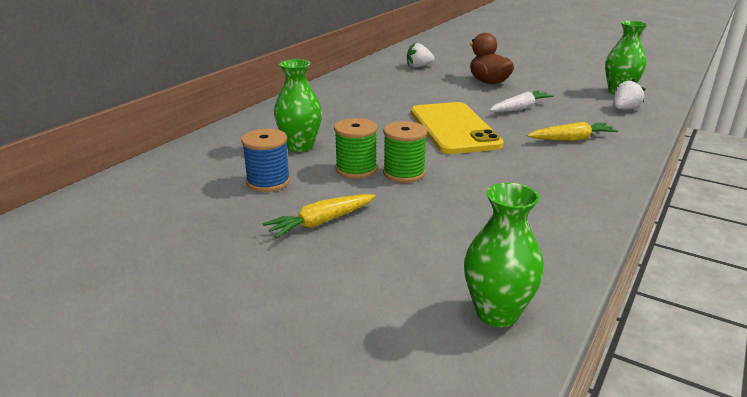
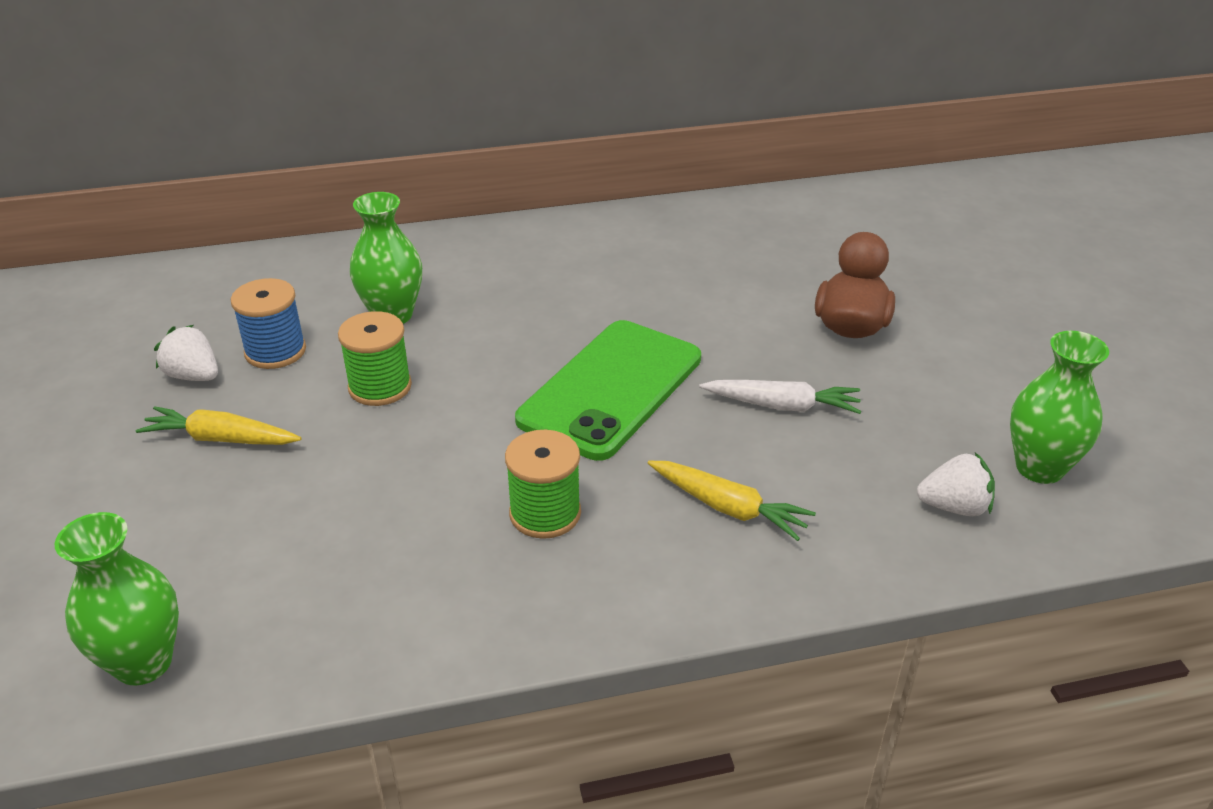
camera: 45 degrees right, 10 degrees up
green spool [383,121,427,183] -> green spool moved to [505,430,581,539]
white strawberry [407,43,435,68] -> white strawberry moved to [154,325,218,381]
yellow phone [411,102,504,154] -> green phone [515,320,701,461]

